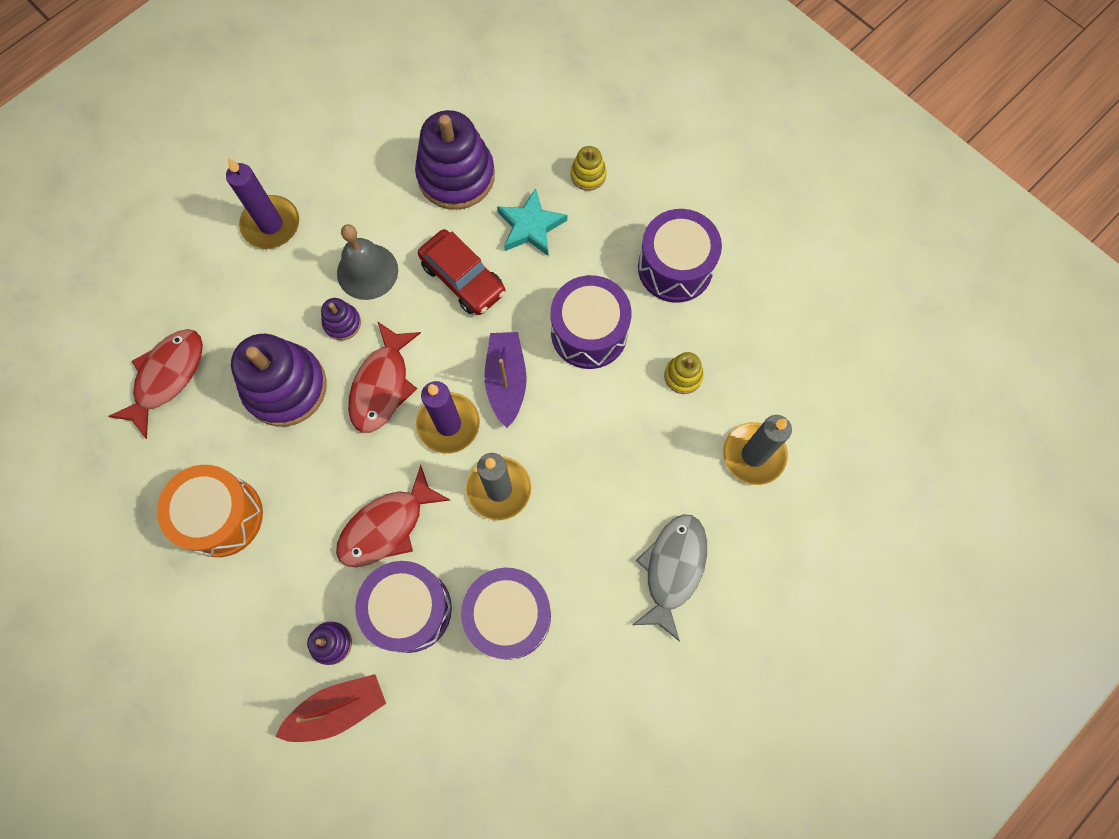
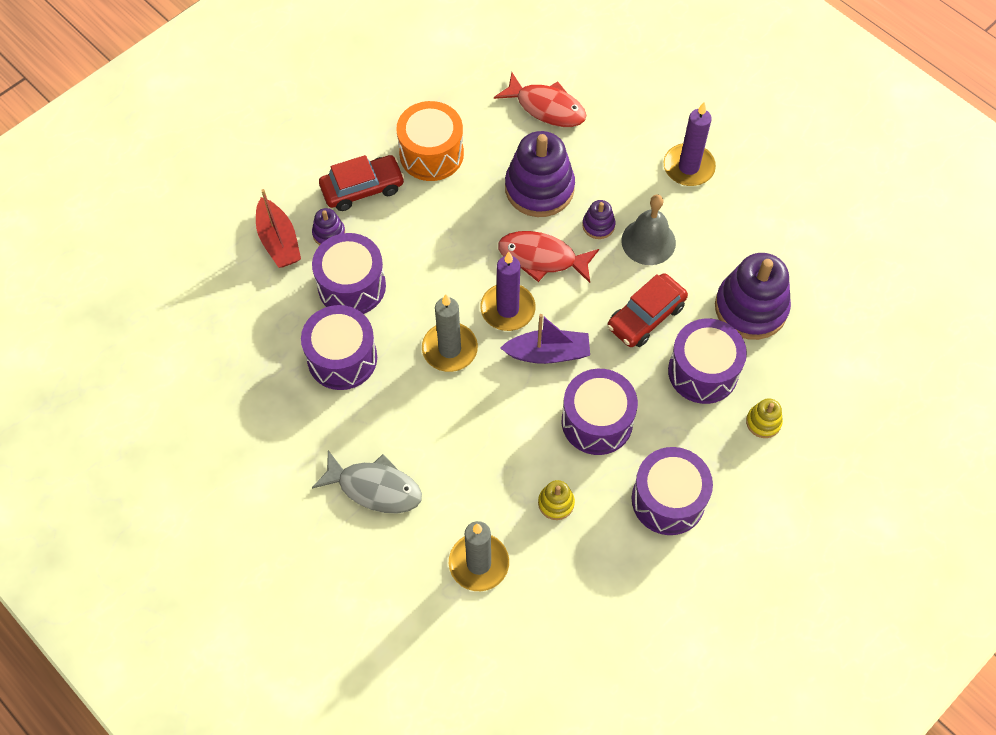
camera: 90 degrees right, 10 degrees down
red fish [336,465,450,567] -> none
turquoise star [497,188,567,256] -> purple drum [668,319,747,404]
none -> red car [319,155,405,211]

